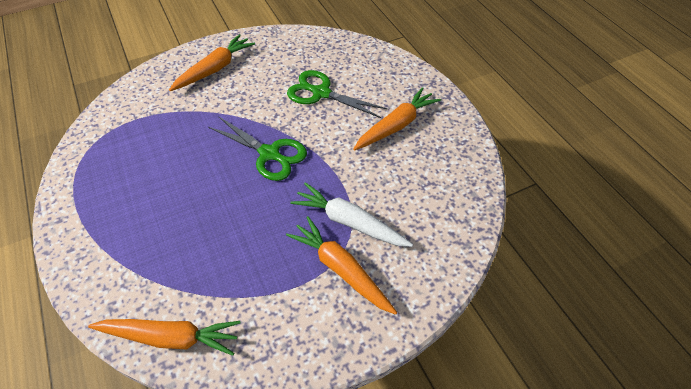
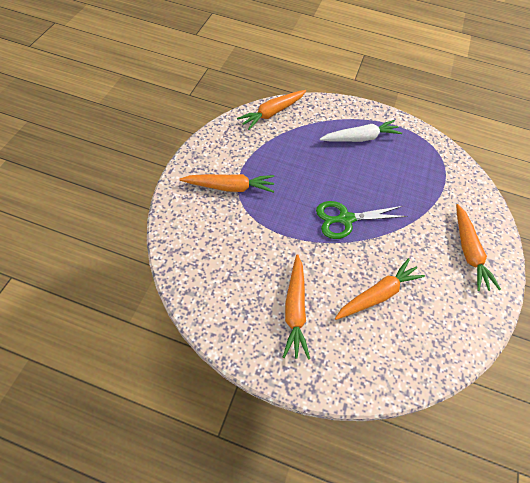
camera: 130 degrees right, 5 degrees up
green scissors [287,70,387,118] -> orange carrot [335,258,425,320]
white carrot [290,182,413,247] -> white carrot moved to [320,120,402,142]

